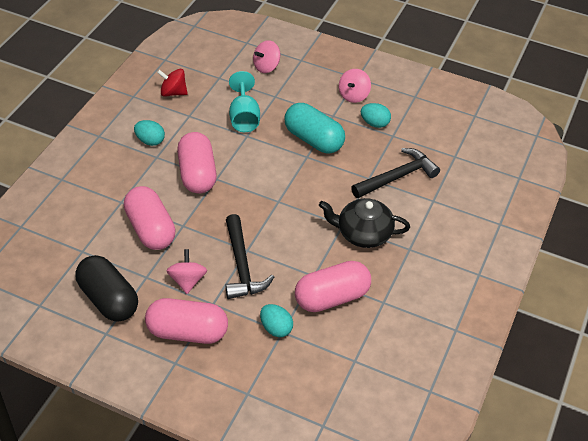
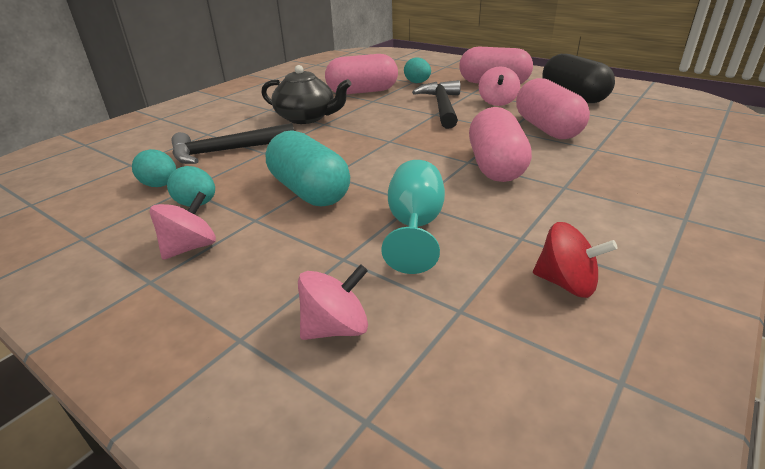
camera: 165 degrees left, 15 degrees down
turquoise egg [134,120,165,146] -> turquoise egg moved to [132,149,176,187]

